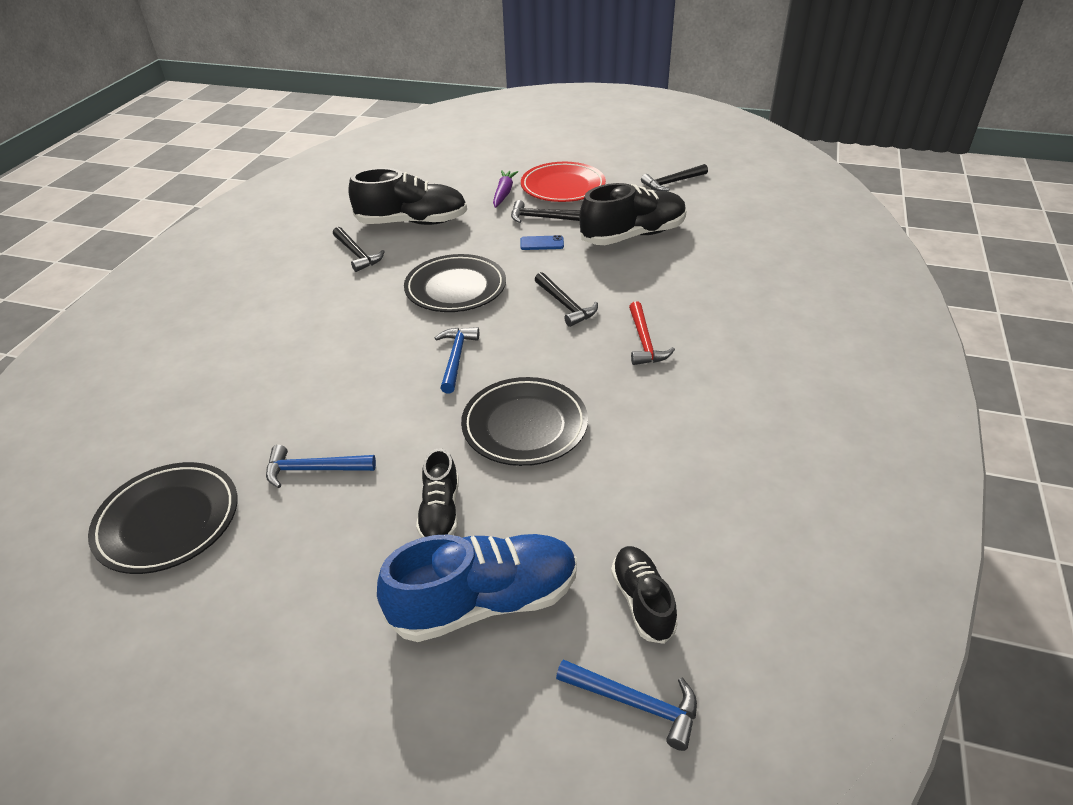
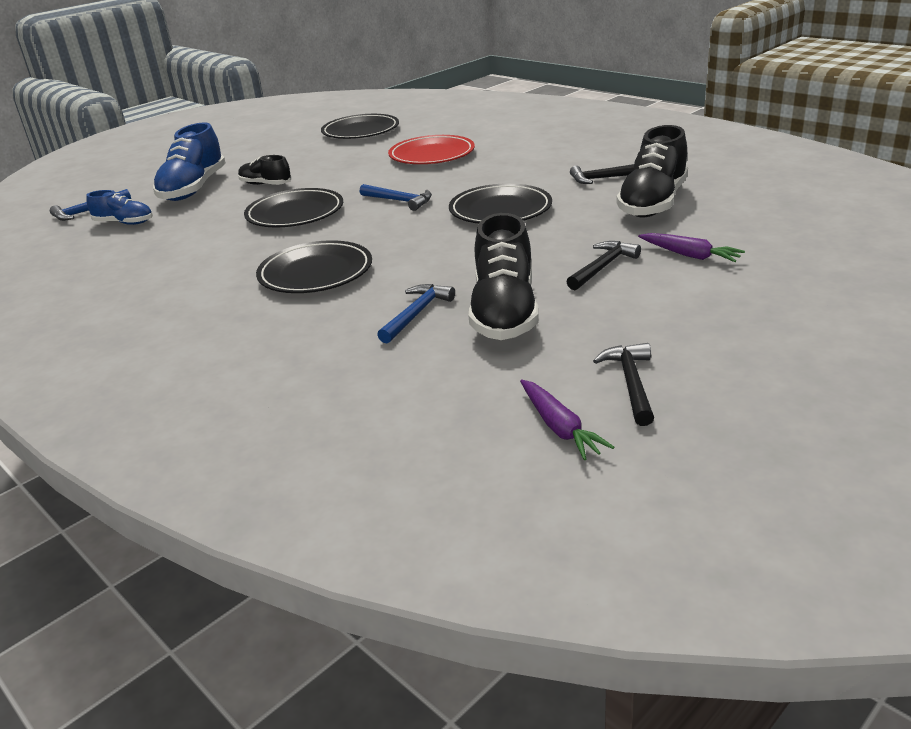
camera: 120 degrees right, 10 degrees down
blue hammer [266,445,376,488] -> blue hammer moved to [377,284,455,343]
blue phone [520,235,564,250] -> none
red plate [521,162,606,202] -> red plate moved to [388,135,475,164]
black hammer [535,272,598,327] -> none
black shoe [611,546,678,644] -> blue shoe [86,190,153,225]
red hammer [629,301,675,365] -> black plate [256,240,372,293]
none -> purple carrot [520,379,614,460]

